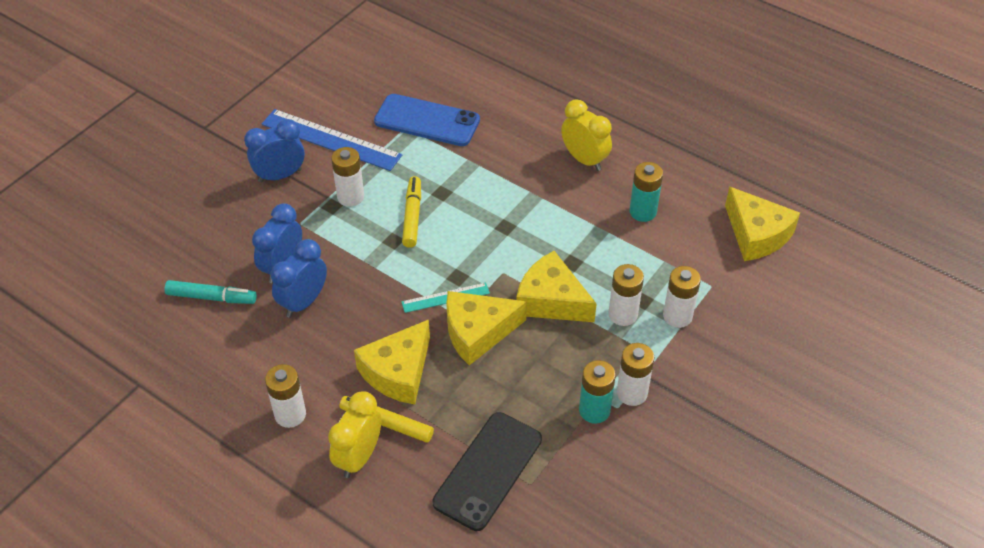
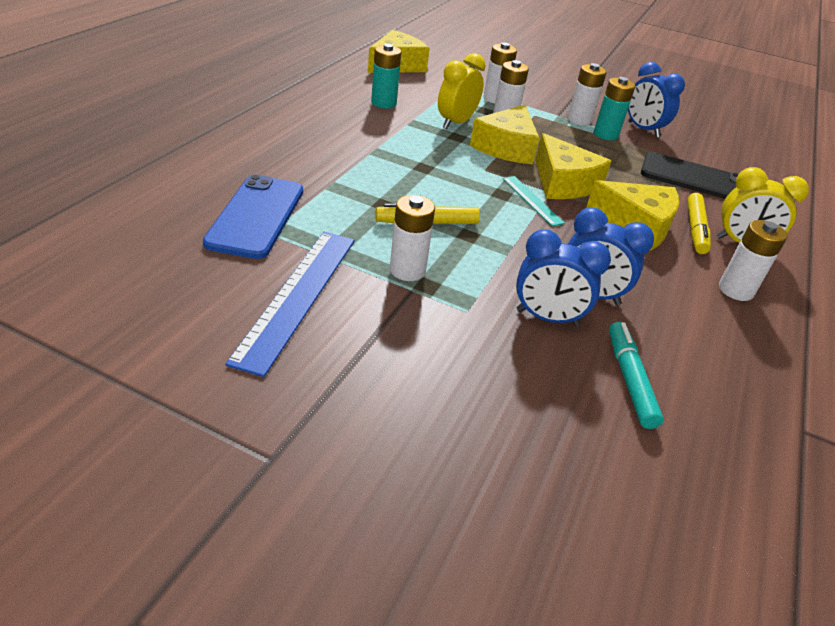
camera: 105 degrees left, 10 degrees down
blue clock [244,119,305,183] -> blue clock moved to [628,62,685,138]
yellow clock [561,99,612,171] -> yellow clock moved to [438,53,486,129]

